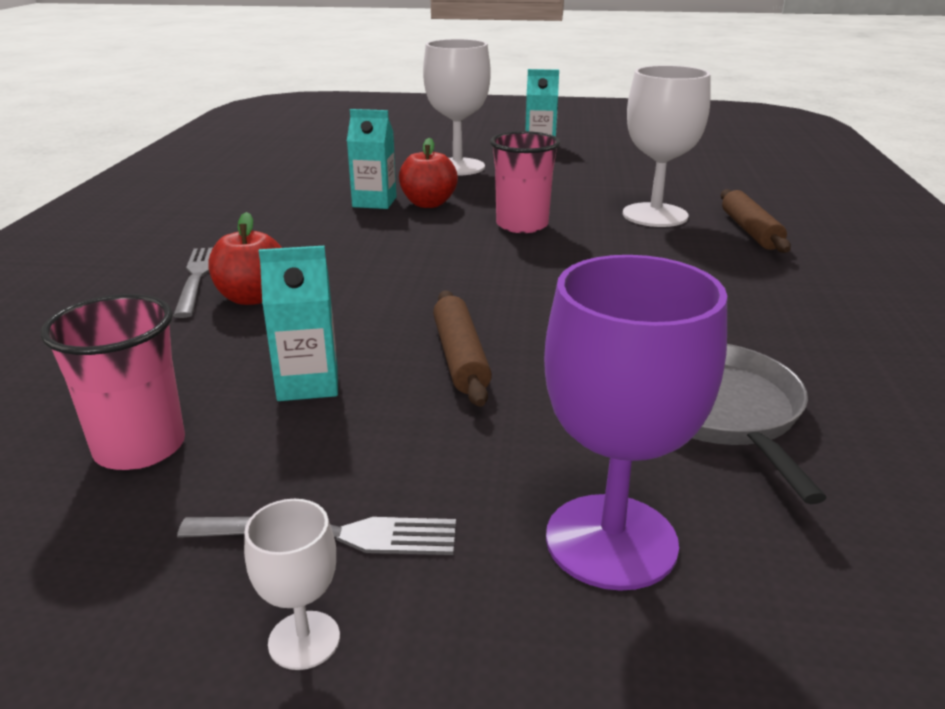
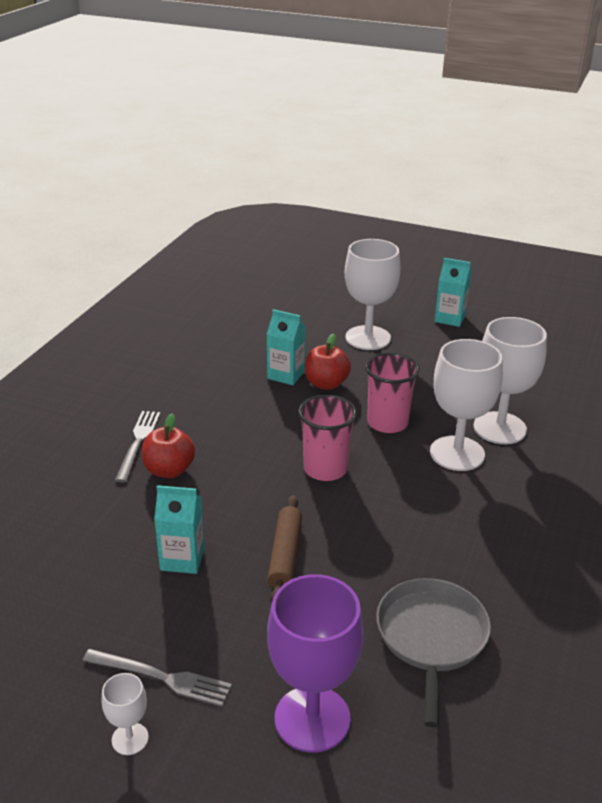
camera: 15 degrees right, 5 degrees up
pink cup [41,294,185,470] -> pink cup moved to [298,395,357,481]
brown rolling pin [721,189,791,253] -> none
none -> white goblet [430,339,503,471]

